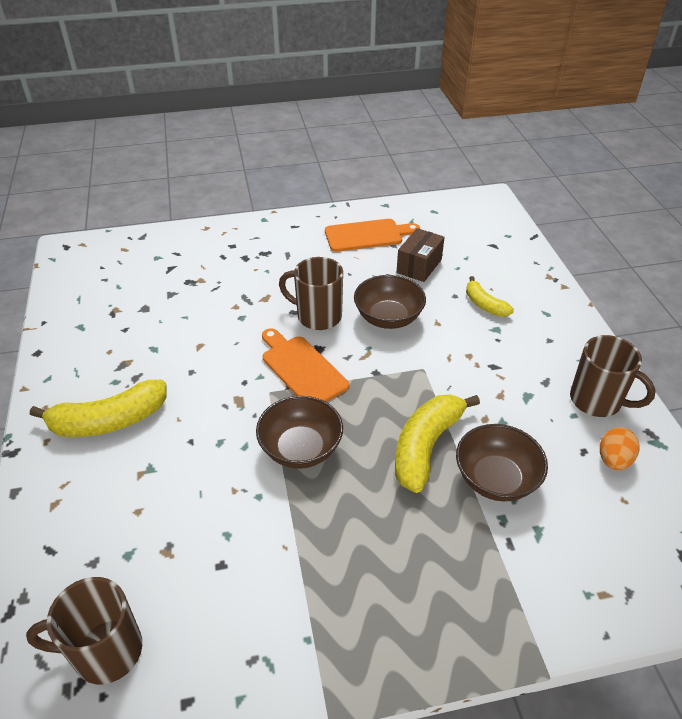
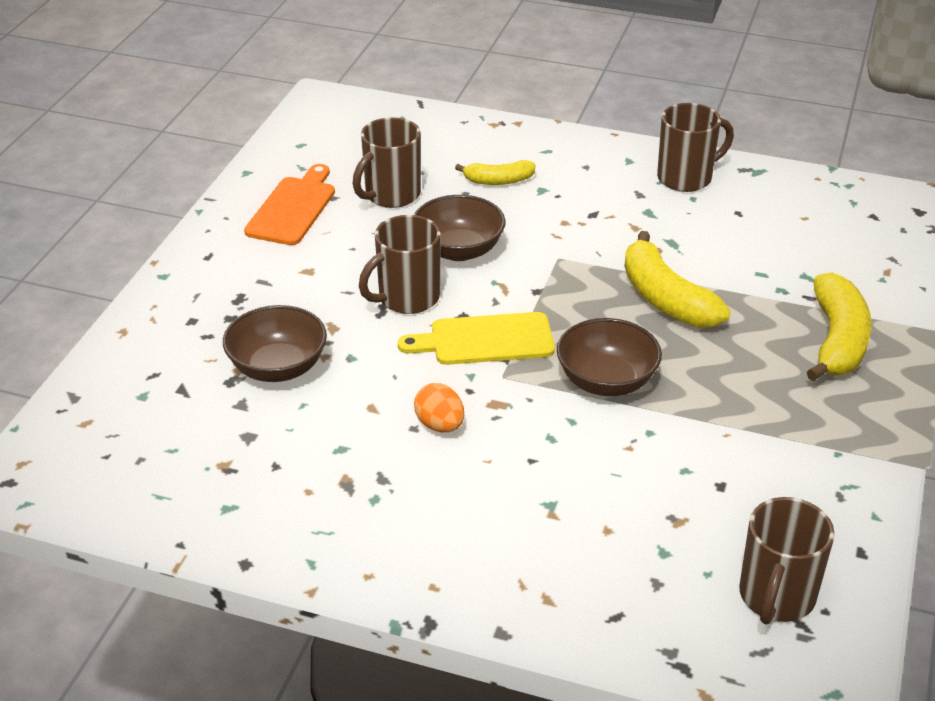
camera: 60 degrees left, 5 degrees down
yellow banana [30,380,166,437] -> yellow banana moved to [807,272,871,382]
orange cutting board [262,328,349,402] -> yellow cutting board [398,312,555,365]
brown box [397,228,445,282] -> brown mug [352,117,421,208]
brown bowl [456,424,548,501] -> brown bowl moved to [223,305,327,382]
orange egg [600,427,640,470] -> orange egg moved to [414,383,464,432]

